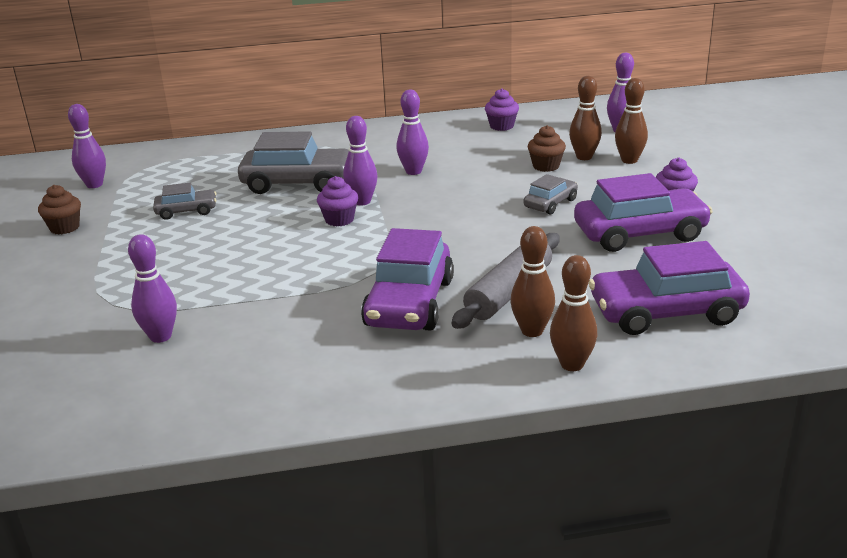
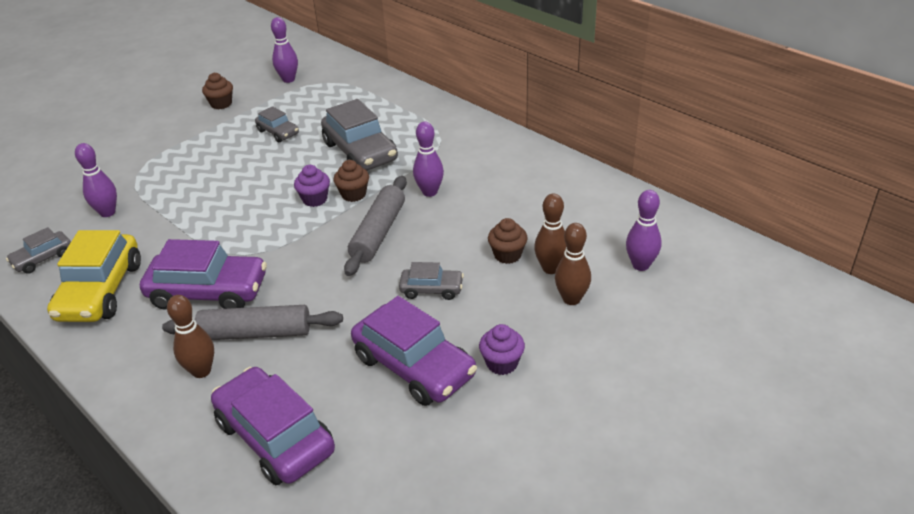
camera: 55 degrees right, 10 degrees up
purple bowling pin [343,116,377,205] -> brown cupcake [333,160,369,202]
purple car [361,228,454,331] -> purple car turned 150 degrees counterclockwise [140,239,267,310]
purple cupcake [485,88,519,131] -> none
brown bowling pin [550,255,598,371] -> none
none -> grey car [6,227,71,274]
none -> yellow car [47,230,141,322]
none -> grey rolling pin [344,176,407,276]

